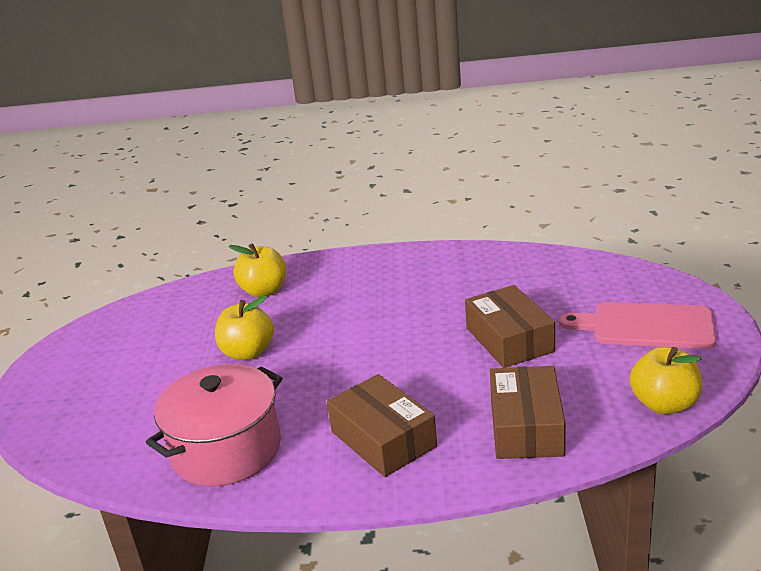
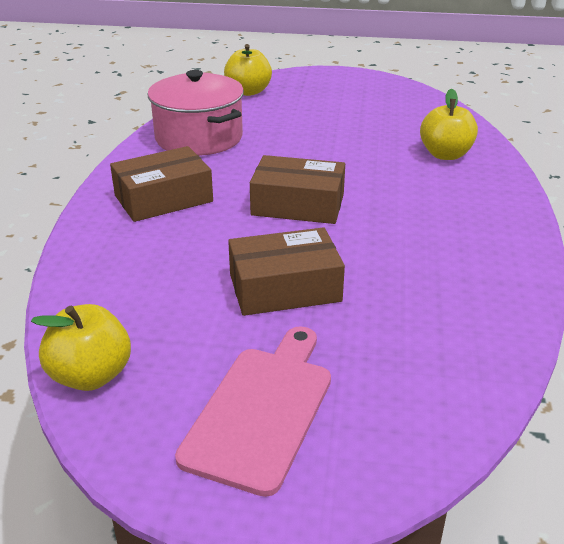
camera: 95 degrees right, 5 degrees up
yellow apple [215,296,274,360] -> yellow apple moved to [224,44,272,96]
brown box [490,366,566,459] -> brown box moved to [250,155,345,224]

